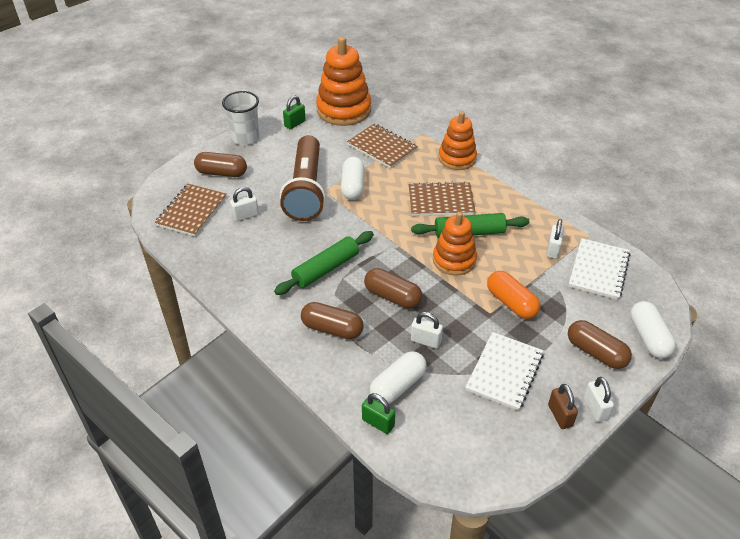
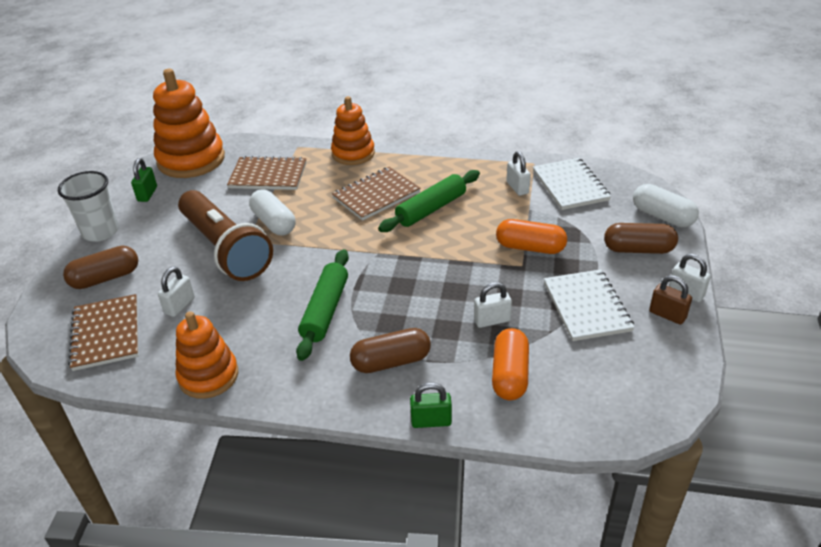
camera: 35 degrees left, 5 degrees down
green padlock [362,393,395,434] -> green padlock moved to [410,382,452,428]
brown capsule [364,268,422,309] -> none
white capsule [370,351,427,404] -> orange capsule [492,328,529,400]
orange stacking toy [433,212,477,276] -> orange stacking toy moved to [175,311,238,399]

